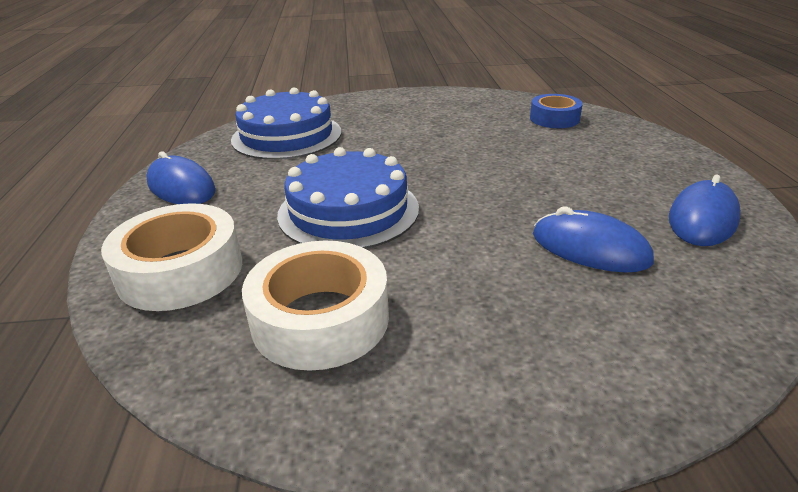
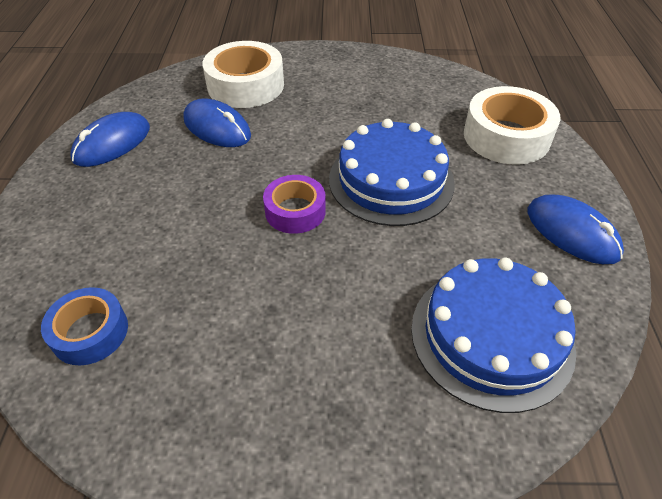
camera: 175 degrees left, 15 degrees up
white tape [242,241,389,371] -> white tape moved to [203,41,284,108]
none -> purple tape [263,175,326,234]

